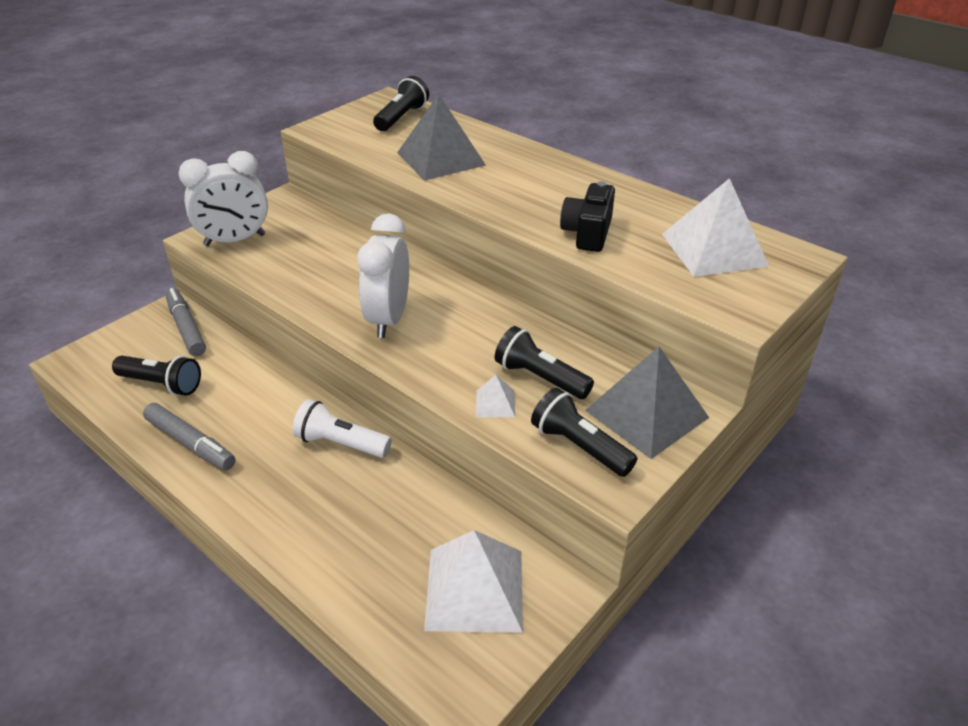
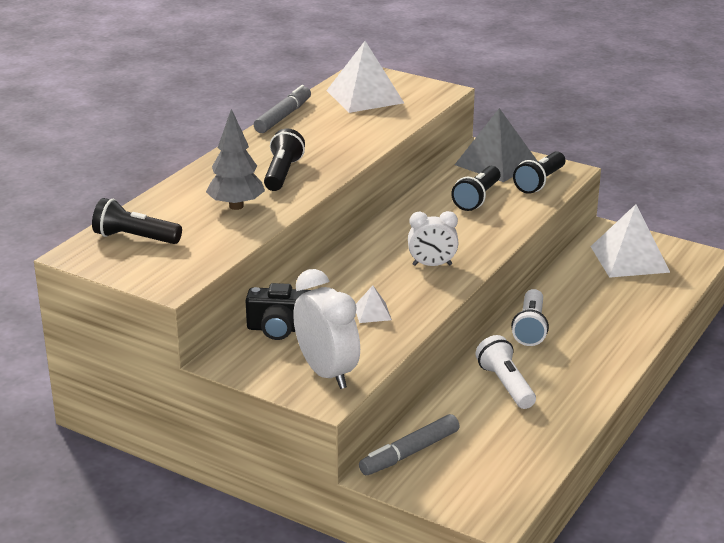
camera: 100 degrees left, 10 degrees down
black flashlight [112,356,201,396] -> black flashlight moved to [264,129,305,191]
grey marker [143,403,236,470] -> grey marker moved to [254,85,311,133]
white clock [357,214,409,338] -> white clock [408,211,459,266], size x0.64
grey pyramid [397,94,486,180] -> grey tree [206,109,265,210]
white pyramid [476,375,515,417] -> white pyramid moved to [356,285,392,323]
black camera [560,181,615,252] -> black camera moved to [245,283,311,340]
none -> white flashlight [475,335,536,409]

